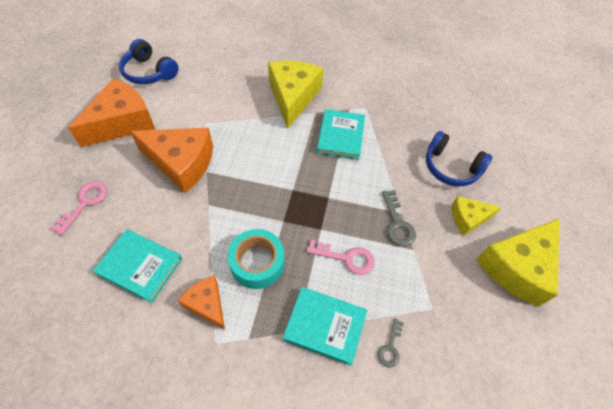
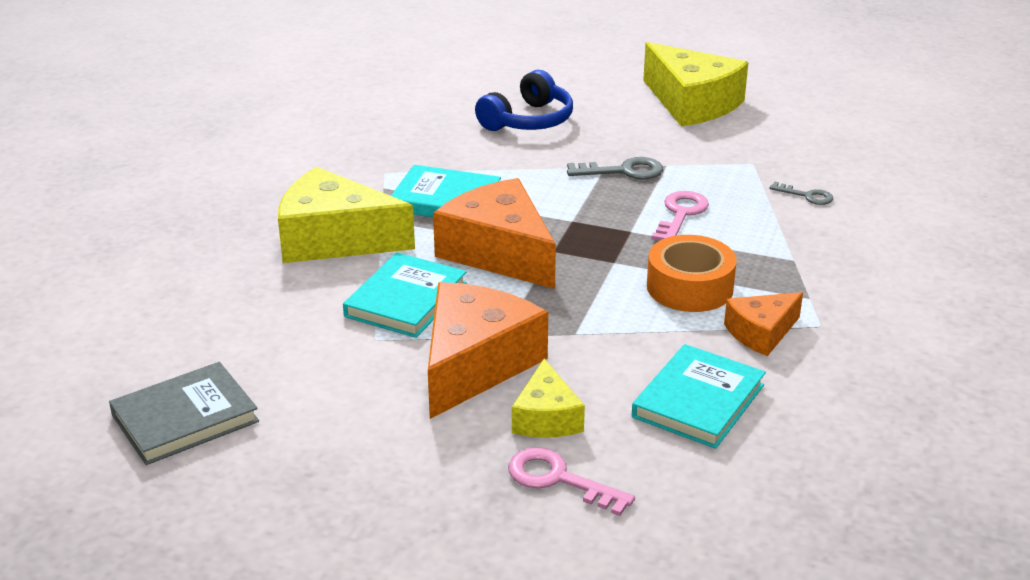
camera: 80 degrees left, 25 degrees down
orange cheese [68,78,155,147] -> orange cheese moved to [433,178,556,289]
blue headphones [119,39,179,84] -> grey book [109,362,259,465]
turquoise tape [228,229,285,289] -> orange tape [647,235,737,312]
turquoise book [283,287,367,366] -> turquoise book moved to [343,253,467,338]
yellow cheese [452,196,502,236] -> yellow cheese moved to [512,359,585,438]

